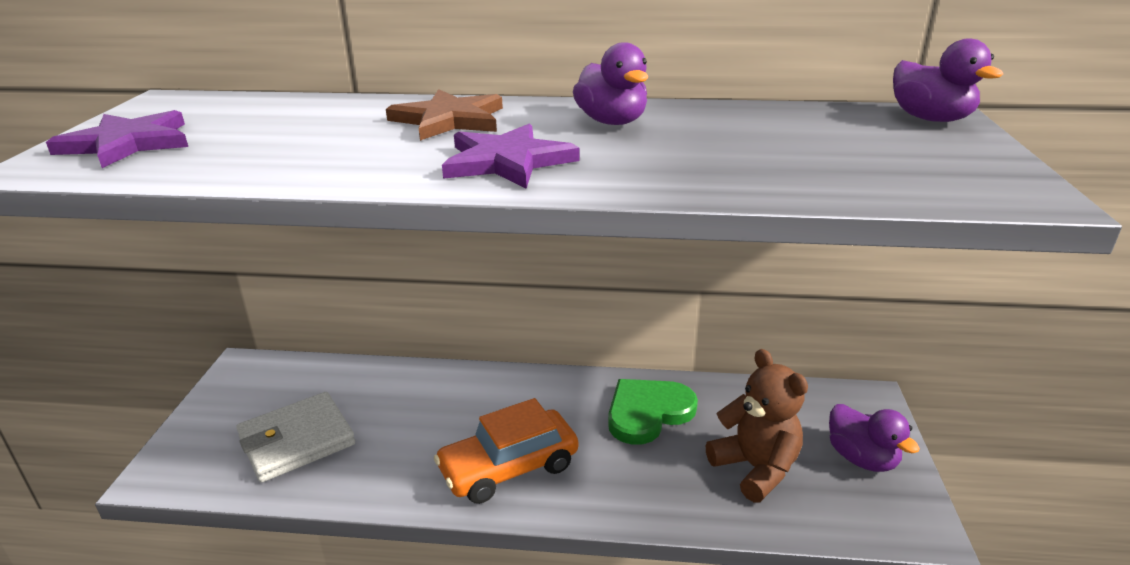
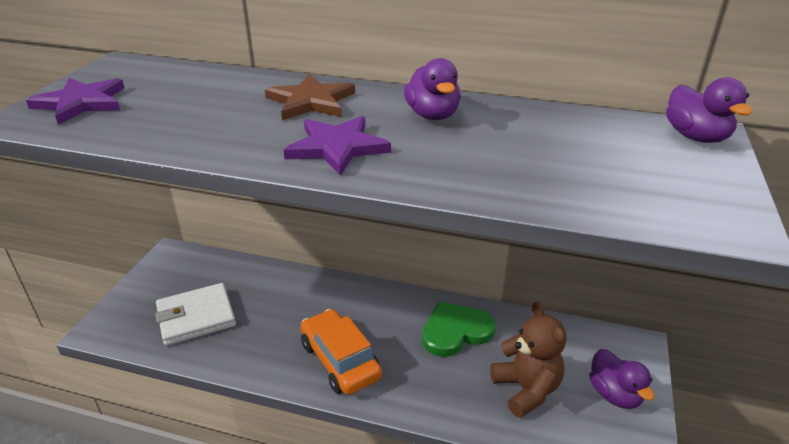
camera: 10 degrees right, 5 degrees up
orange car [434,398,578,504] -> orange car turned 75 degrees clockwise [301,309,382,395]

